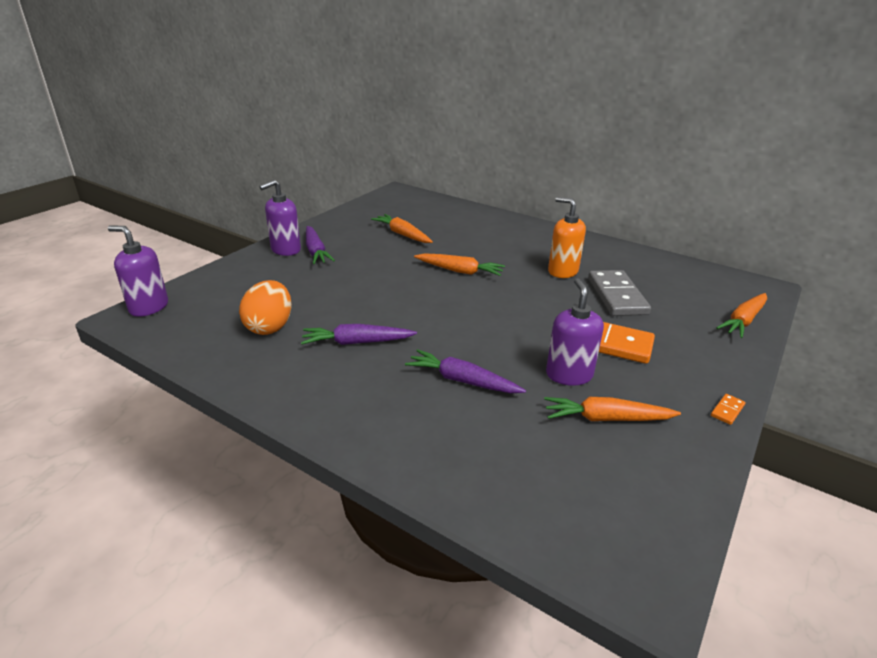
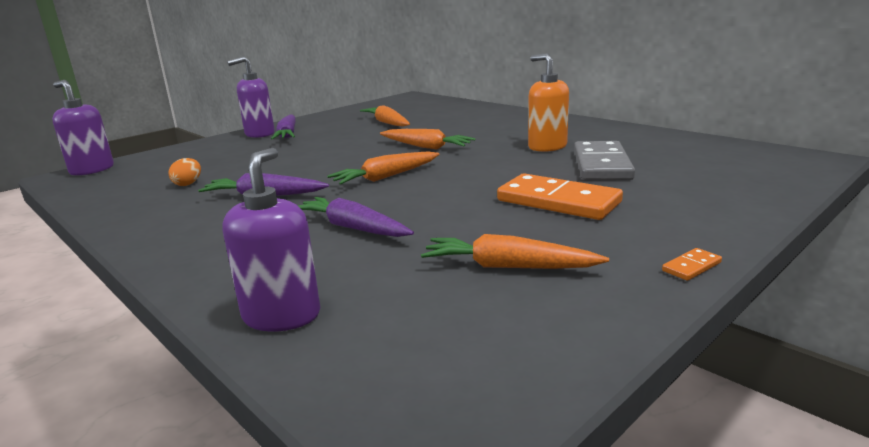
camera: 15 degrees right, 10 degrees down
orange egg [239,280,292,335] -> orange egg [168,158,201,186], size x0.51
purple soap dispenser [546,278,604,386] -> purple soap dispenser moved to [223,148,320,331]
orange carrot [716,293,767,338] -> orange carrot moved to [327,151,439,185]

